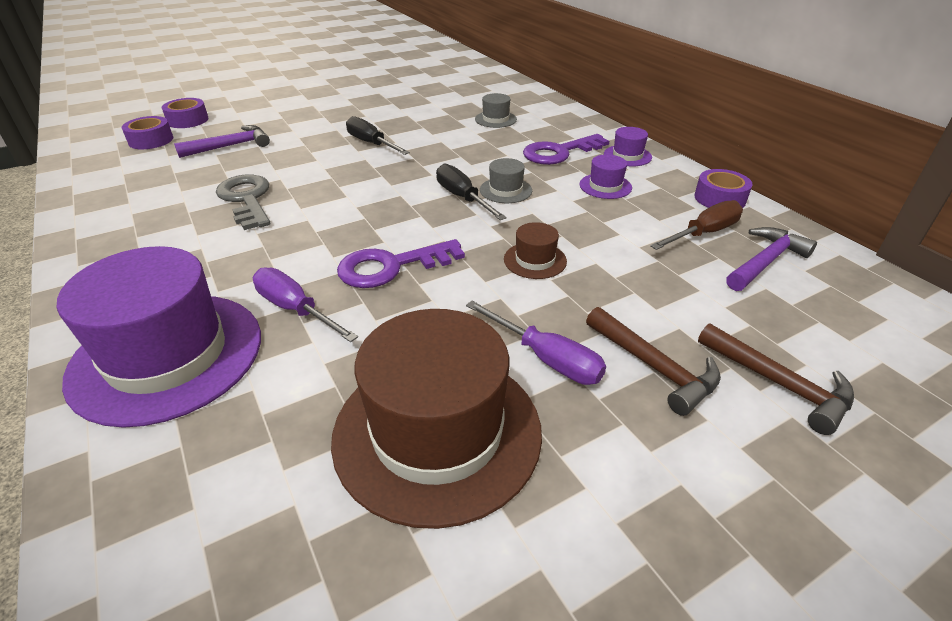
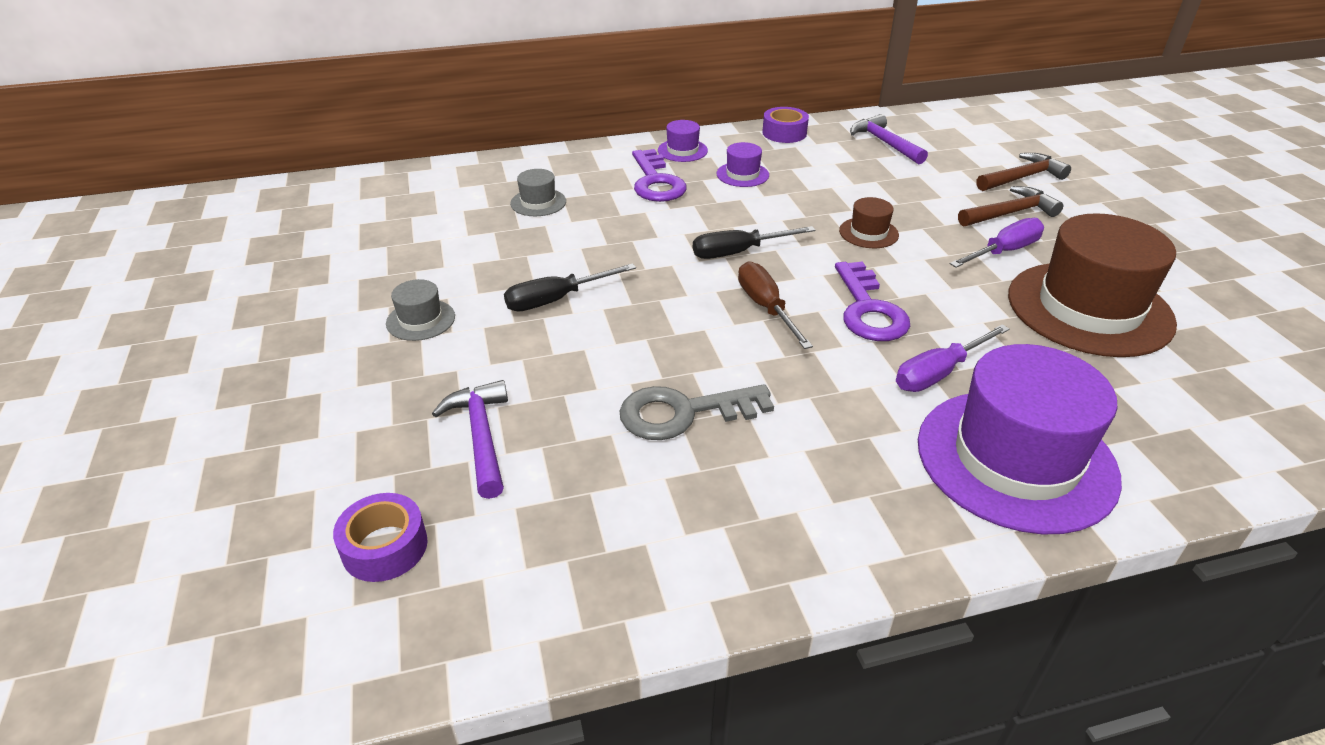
camera: 75 degrees left, 0 degrees up
purple tape [162,98,208,128] -> none
grey hat [480,158,532,203] -> grey hat moved to [386,279,455,341]
brown screwdriver [650,200,743,250] -> brown screwdriver moved to [738,261,813,349]

